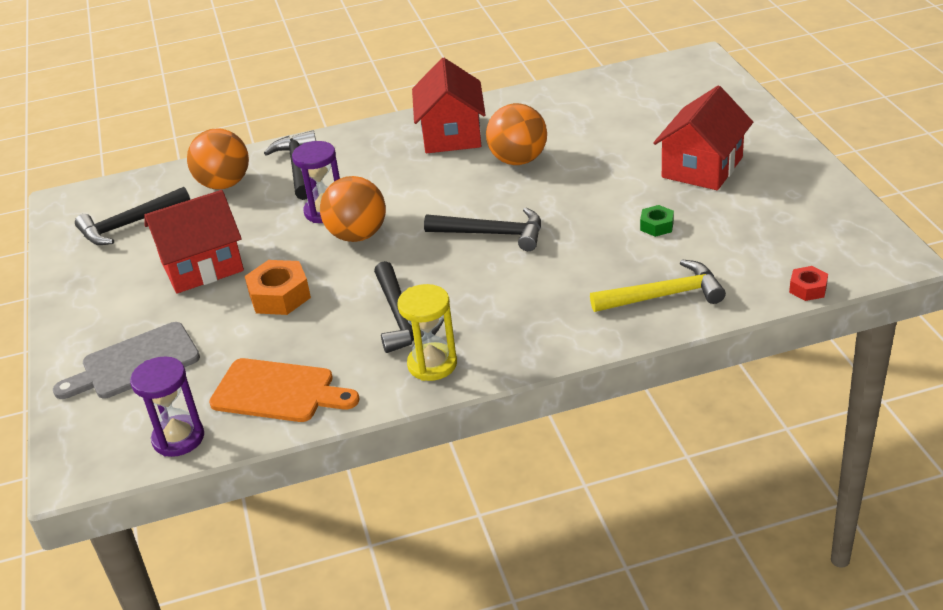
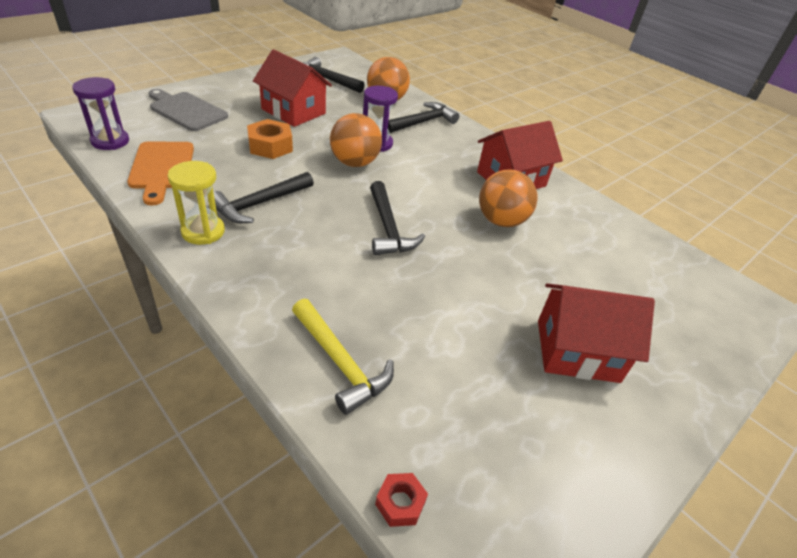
camera: 55 degrees right, 5 degrees up
green nut [640,205,674,237] -> none

